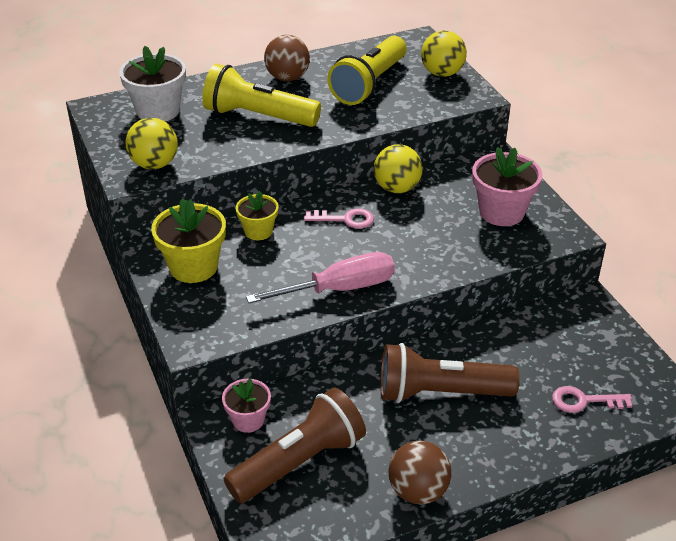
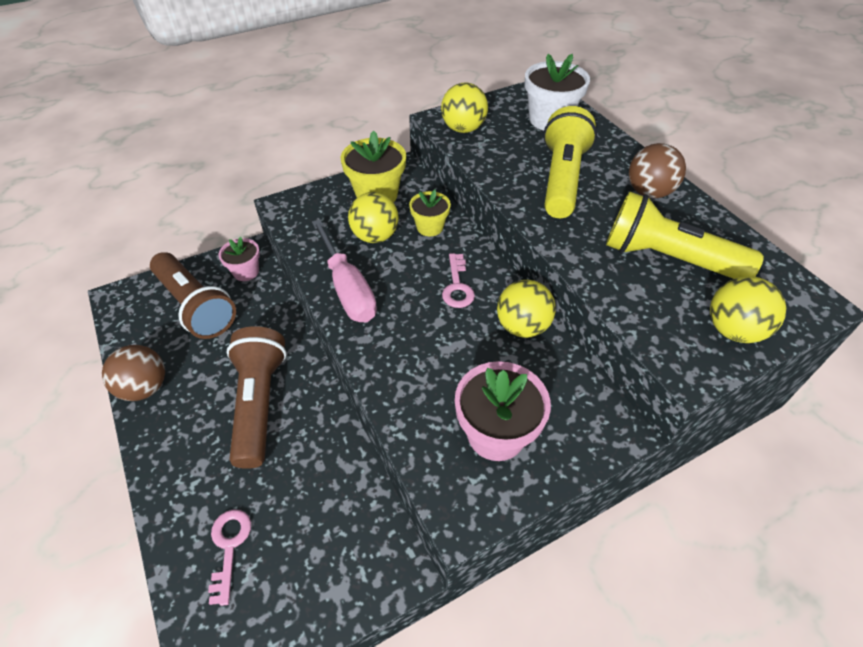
camera: 85 degrees right, 10 degrees up
none -> yellow ball [348,192,399,243]

